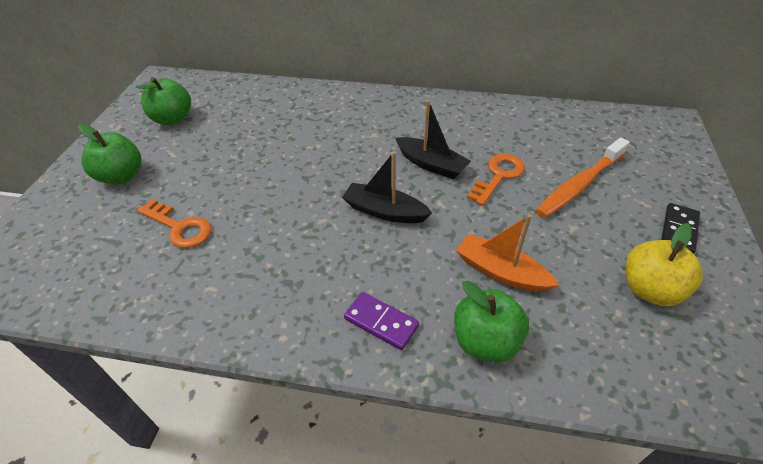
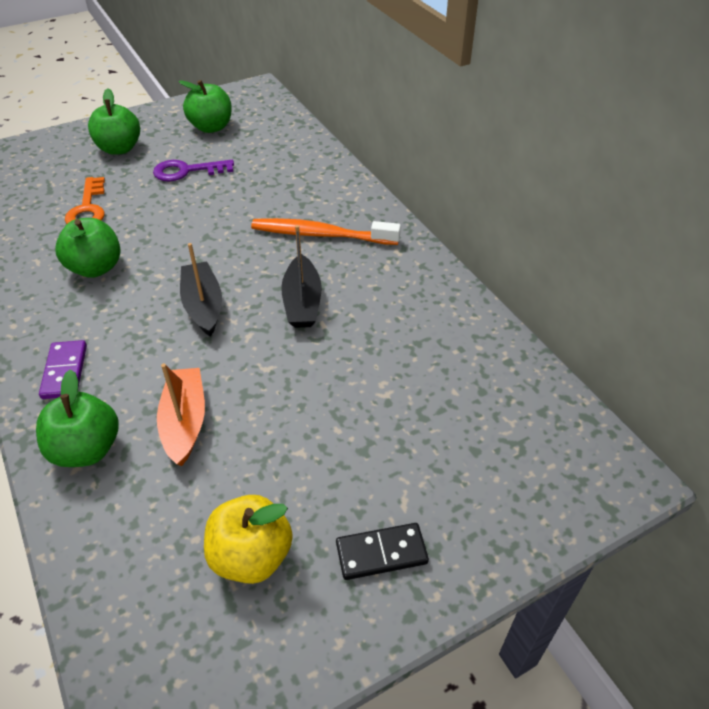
camera: 50 degrees right, 0 degrees up
orange key [467,154,525,206] -> none
orange toothbrush [535,137,630,218] -> orange toothbrush moved to [251,218,401,245]
none -> green apple [55,218,120,278]
none -> purple key [153,160,234,181]

